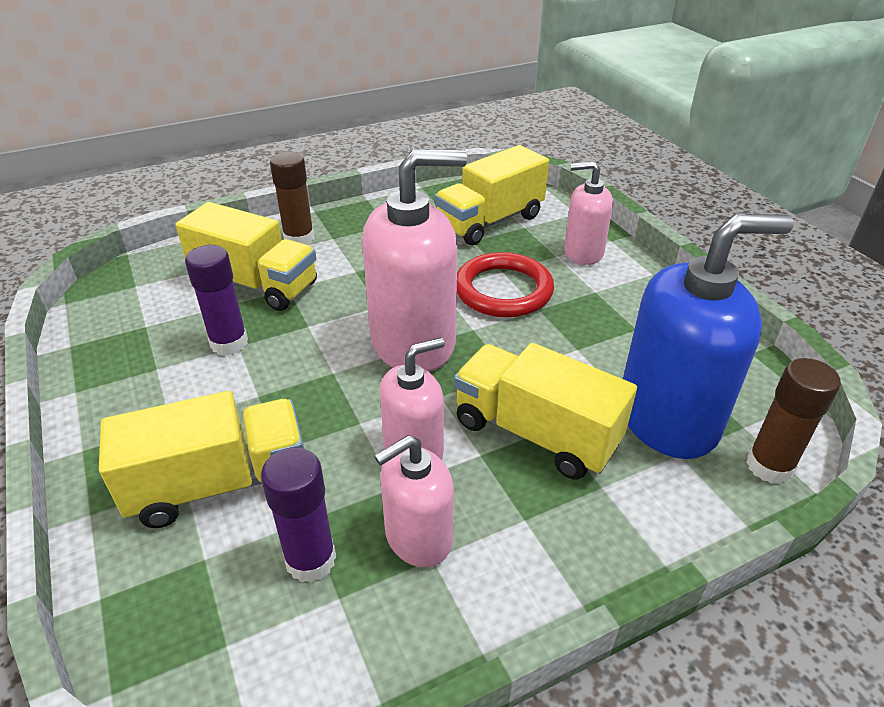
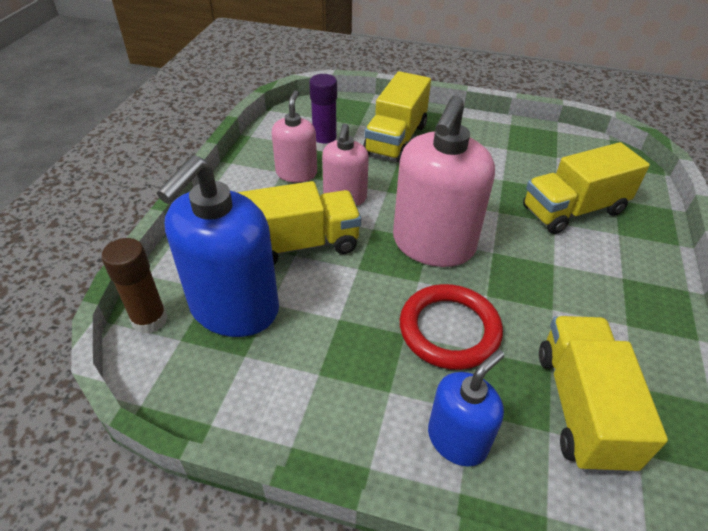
camera: 130 degrees right, 5 degrees up
purple glue stick [185,245,248,356] -> none
brown glue stick [270,152,315,245] -> none
pink soap dispenser [564,161,613,265] -> blue soap dispenser [428,350,504,467]

